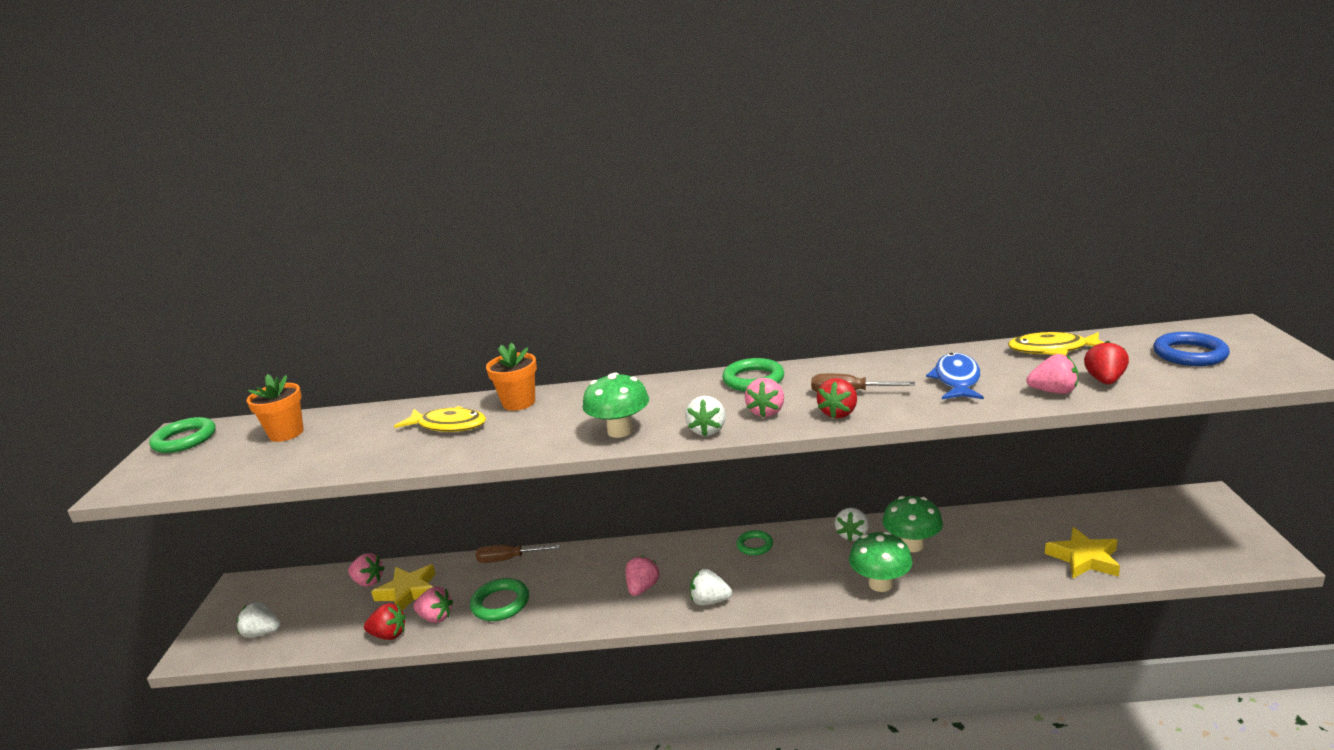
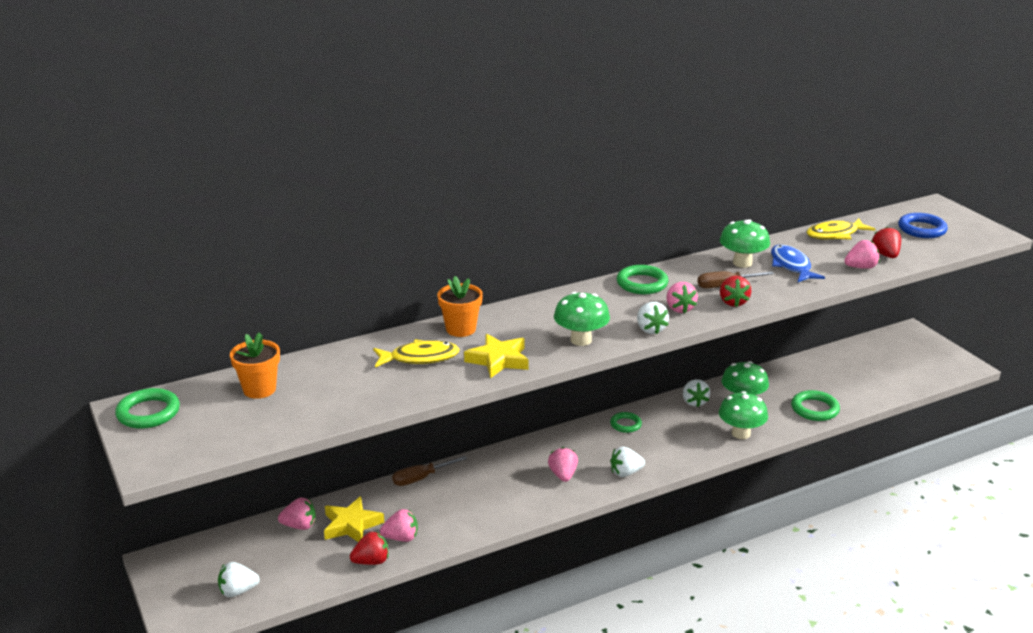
camera: 30 degrees left, 5 degrees up
green ring [470,578,529,621] -> green ring moved to [791,390,840,421]
yellow star [1045,527,1120,579] -> yellow star moved to [464,334,528,378]
none -> green mushroom [720,219,770,268]

